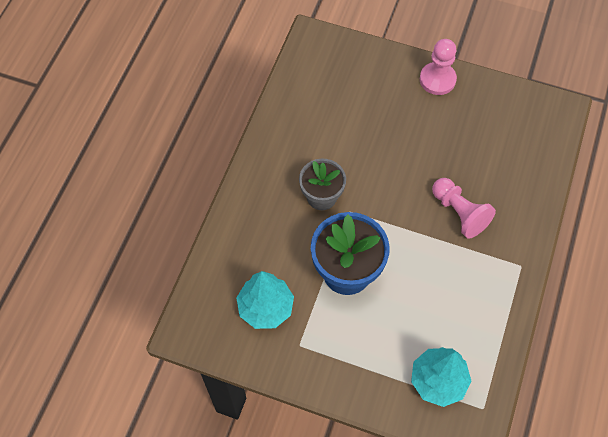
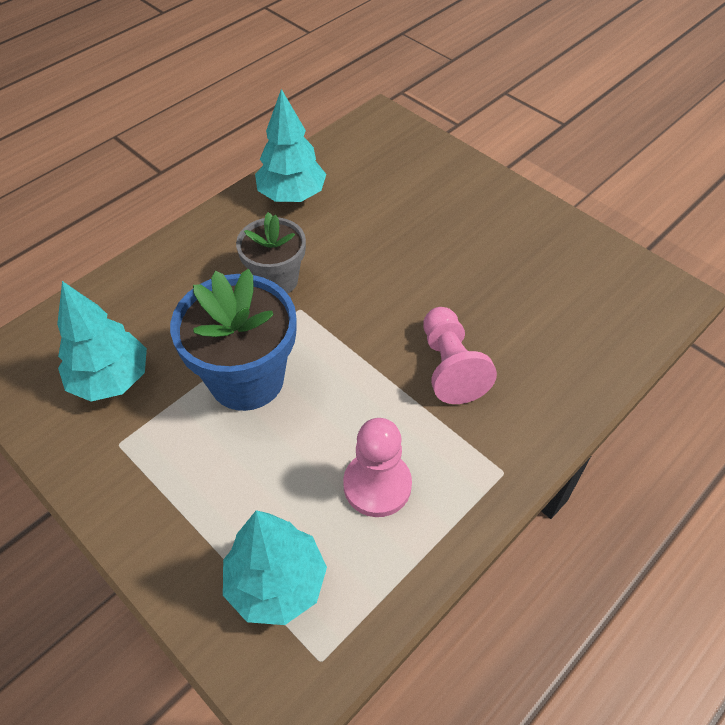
camera: 25 degrees right, 10 degrees down
pink pawn [420,39,457,95] -> pink pawn moved to [343,418,412,517]
none -> turquoise tree [255,89,326,202]

